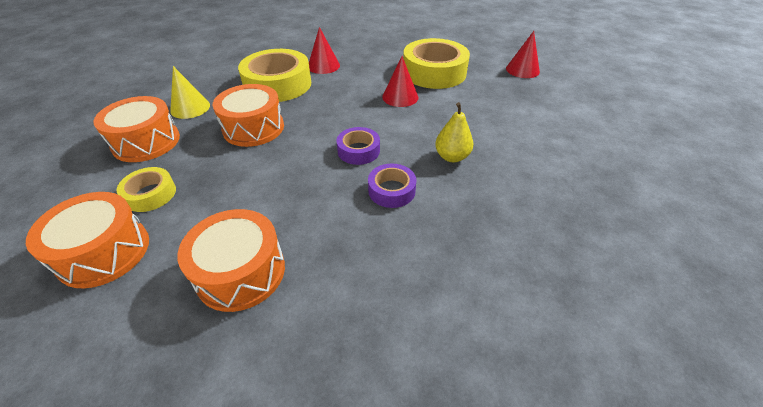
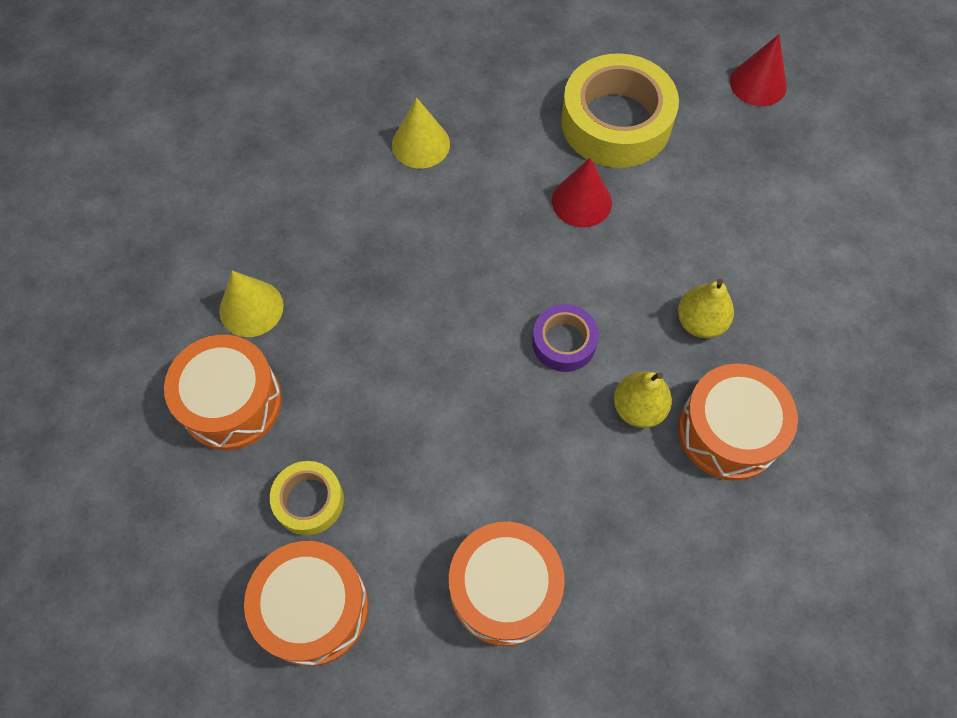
camera: 15 degrees left, 20 degrees up
orange drum [213,84,284,147] -> orange drum moved to [678,363,798,481]
yellow tape [238,49,311,102] -> none
red cone [309,27,340,74] -> yellow cone [392,97,450,168]
purple tape [368,164,417,208] -> yellow pear [614,372,672,428]

